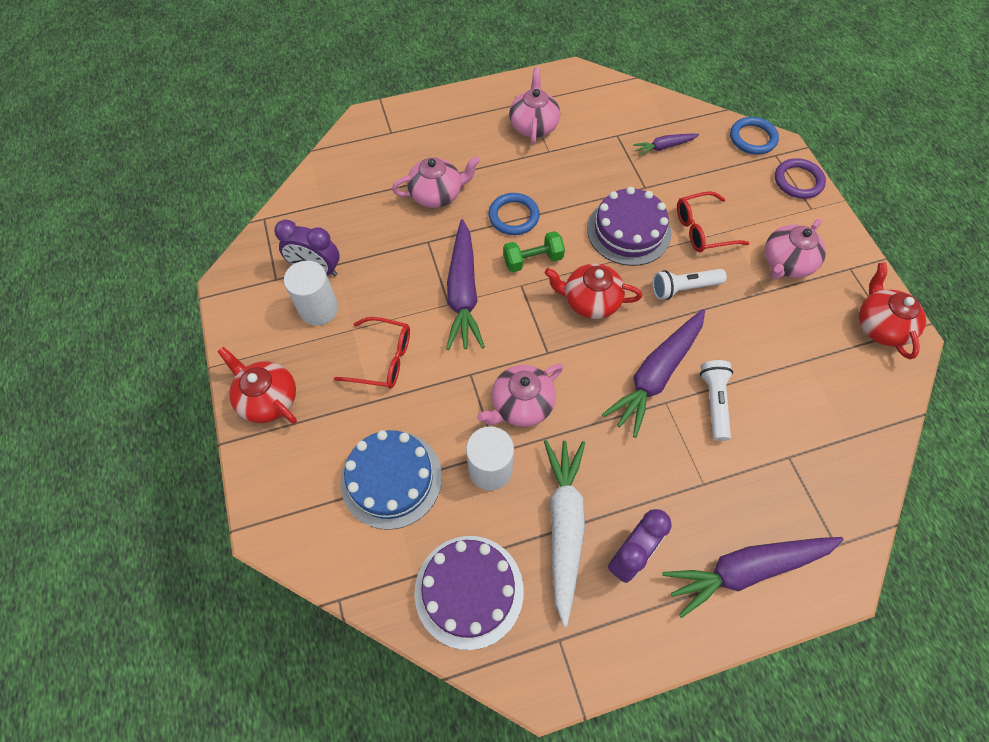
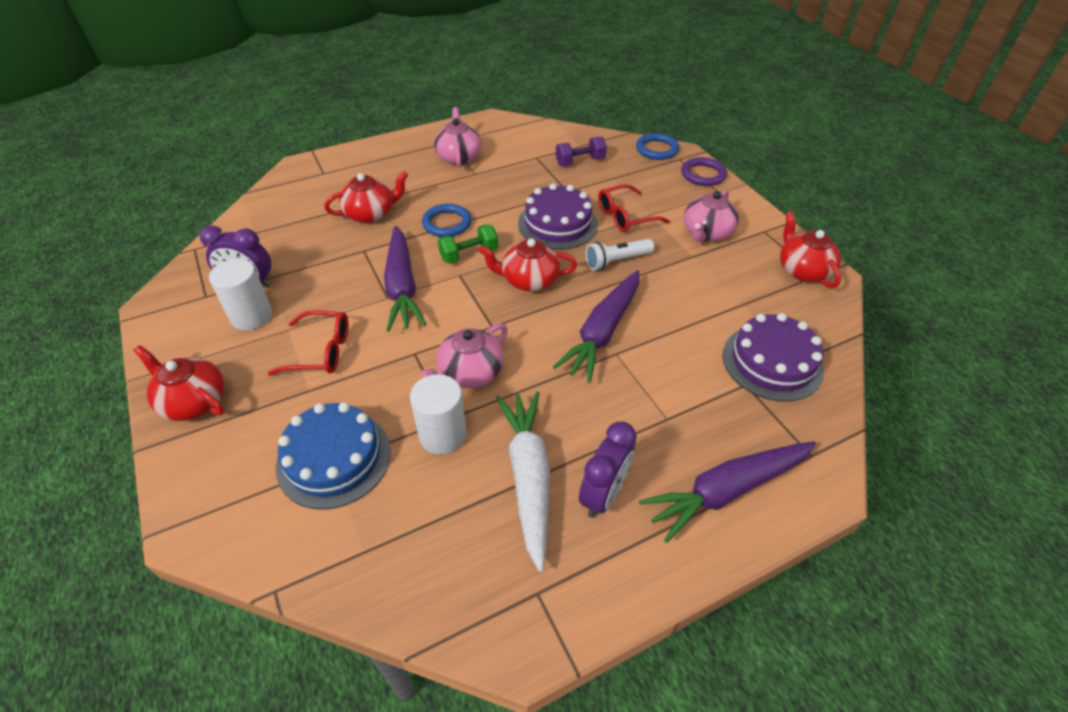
camera: 10 degrees left, 15 degrees down
pink teapot [392,156,480,208] -> red teapot [324,171,408,223]
purple cake [414,536,524,650] -> purple cake moved to [723,313,824,402]
purple carrot [633,134,699,156] -> purple dumbbell [556,137,607,166]
white flashlight [700,360,733,441] -> none

